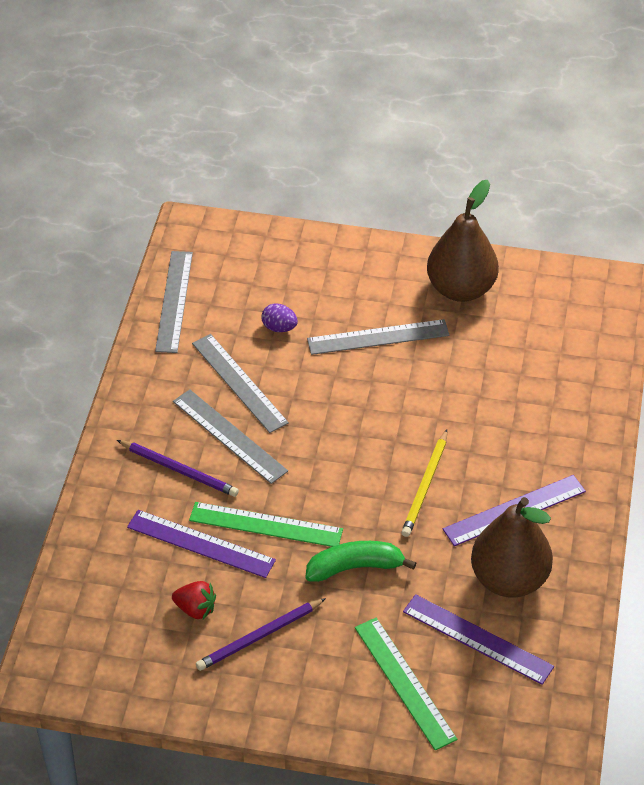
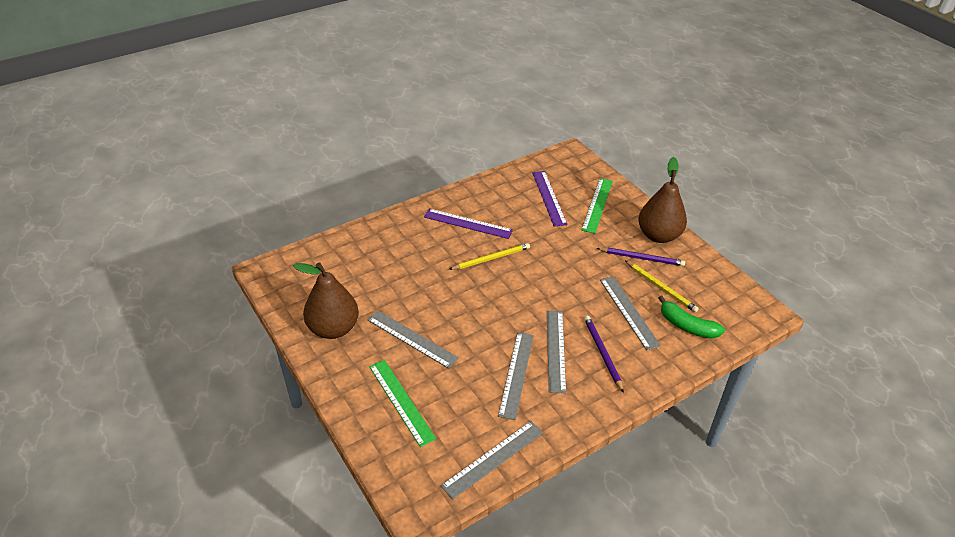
camera: 135 degrees left, 5 degrees down
purple ruler [127,510,276,578] -> grey ruler [600,276,661,350]
red strawberry [172,581,216,619] -> yellow pencil [625,261,699,312]
green ruler [189,502,343,547] -> green ruler moved to [369,360,436,447]
purple egg [262,304,298,332] -> none
green banana [306,541,416,582] -> green banana moved to [658,296,725,339]
brown pear [471,497,553,598] -> brown pear moved to [638,157,687,243]

